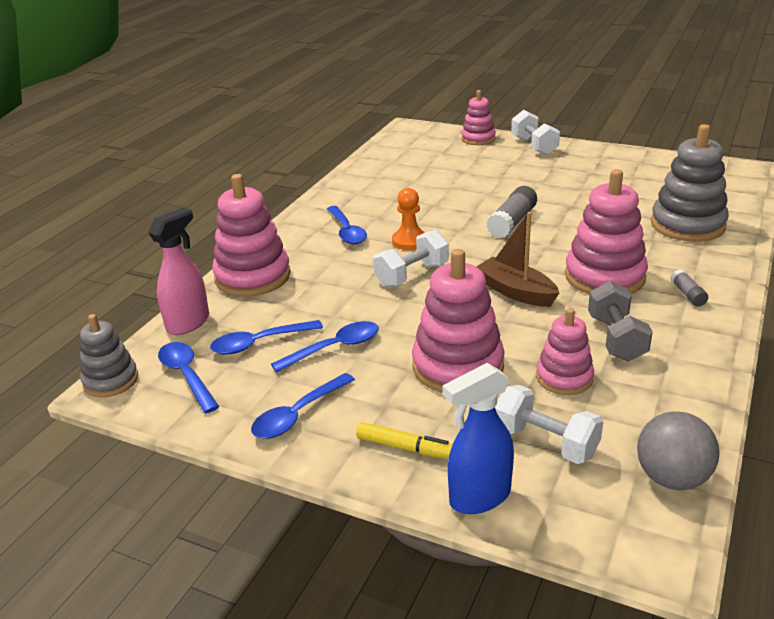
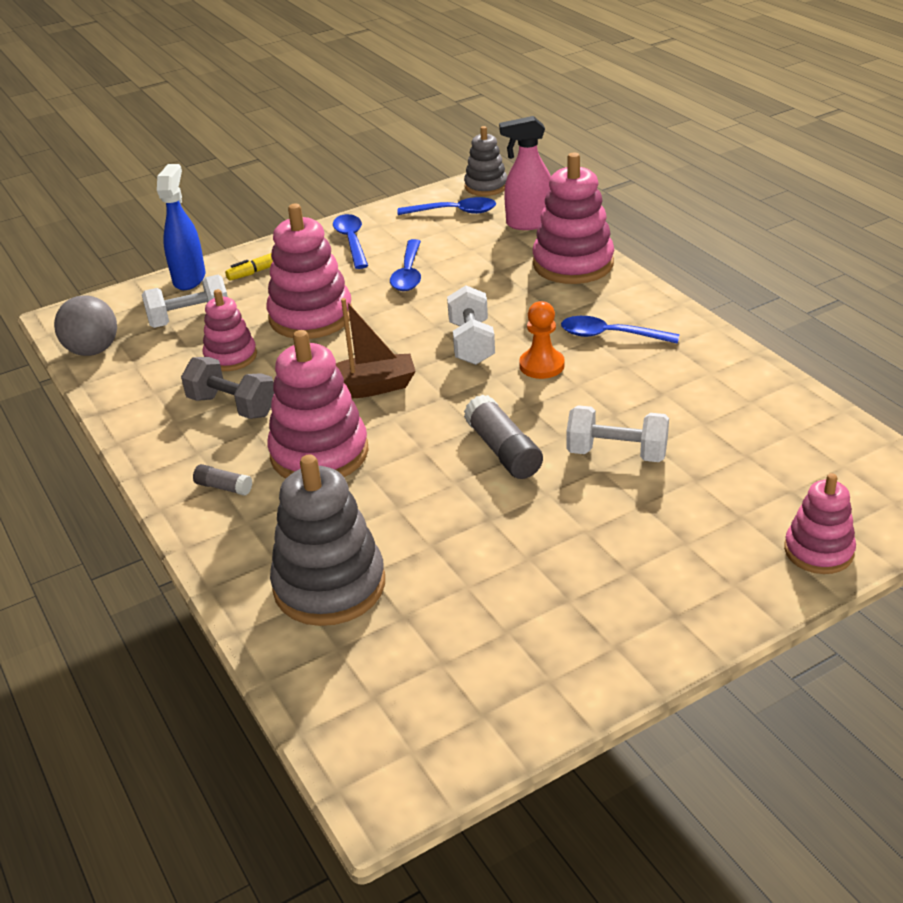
camera: 125 degrees right, 5 degrees up
pink spray bottle [148,207,209,335] -> pink spray bottle turned 105 degrees clockwise [499,116,551,230]
blue spoon [210,320,323,355] -> none
white dumbbell [511,110,560,155] -> white dumbbell moved to [566,405,669,462]

